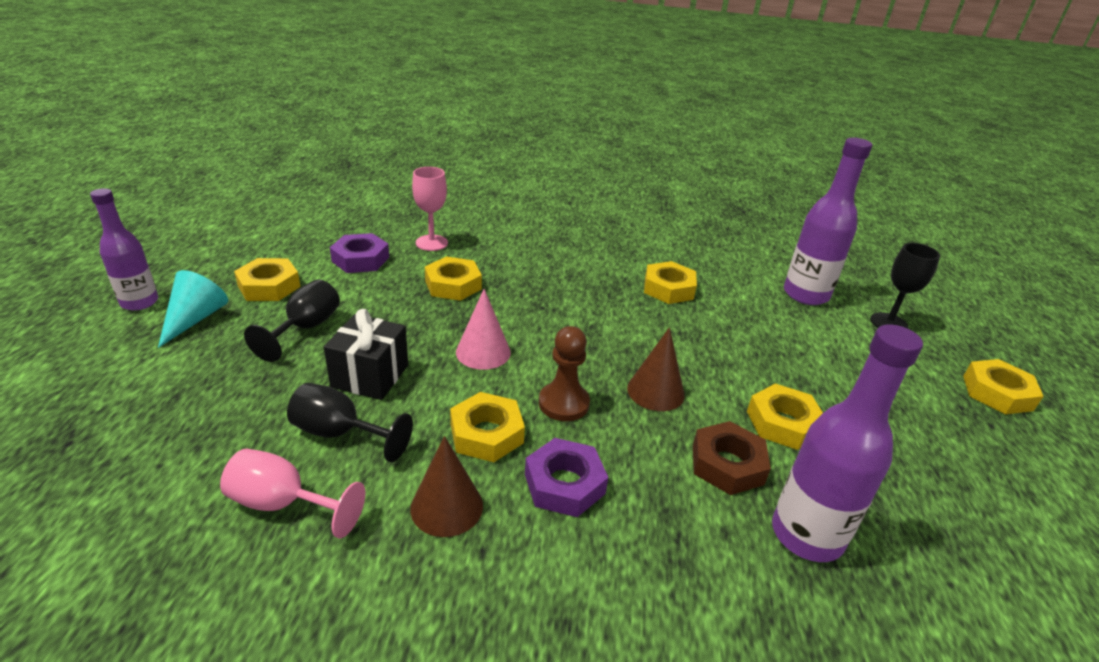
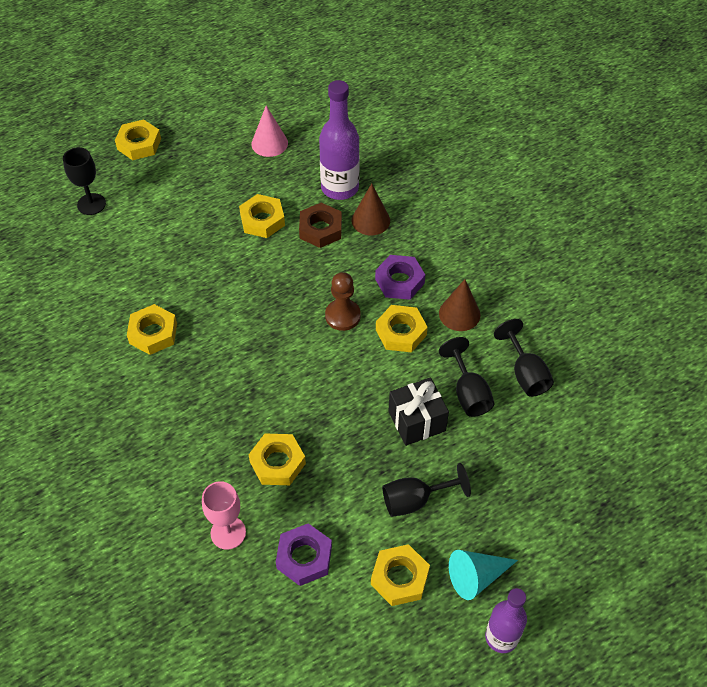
camera: 125 degrees left, 20 degrees up
pink goblet [220,448,365,538] -> black goblet [494,319,554,397]
pink cone [456,289,511,370] -> pink cone moved to [251,106,288,157]
brown cone [627,327,685,411] -> brown cone moved to [352,183,390,235]
purple bottle [784,138,872,305] -> none

